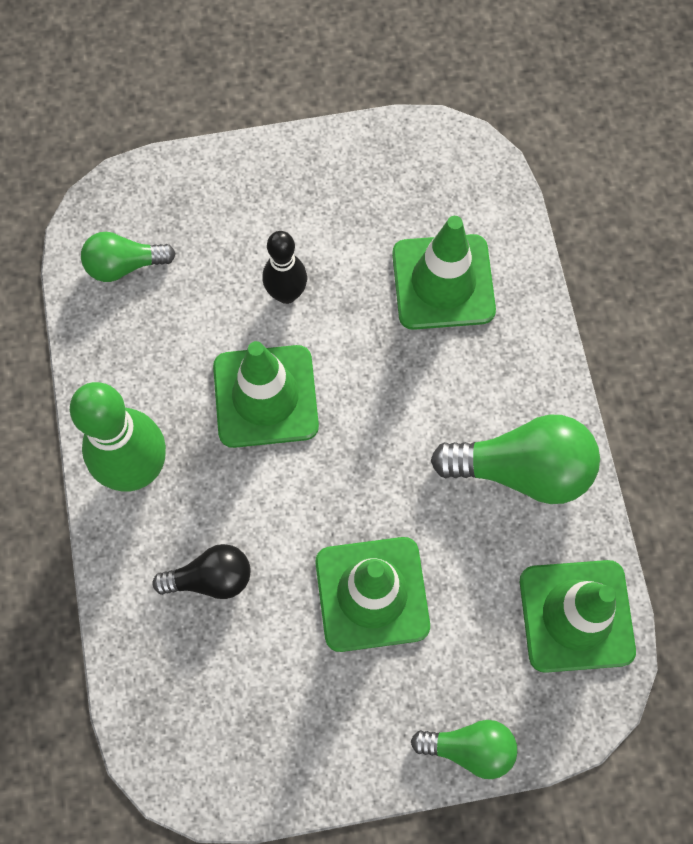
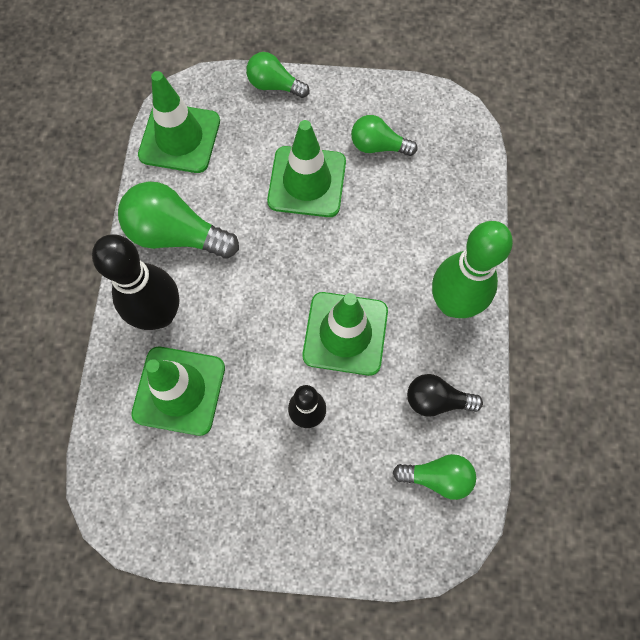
camera: 165 degrees left, 0 degrees up
black light bulb [153,544,251,599] -> black light bulb moved to [407,374,483,417]
none -> black bowling pin [92,234,180,330]
none -> green light bulb [351,115,417,156]

